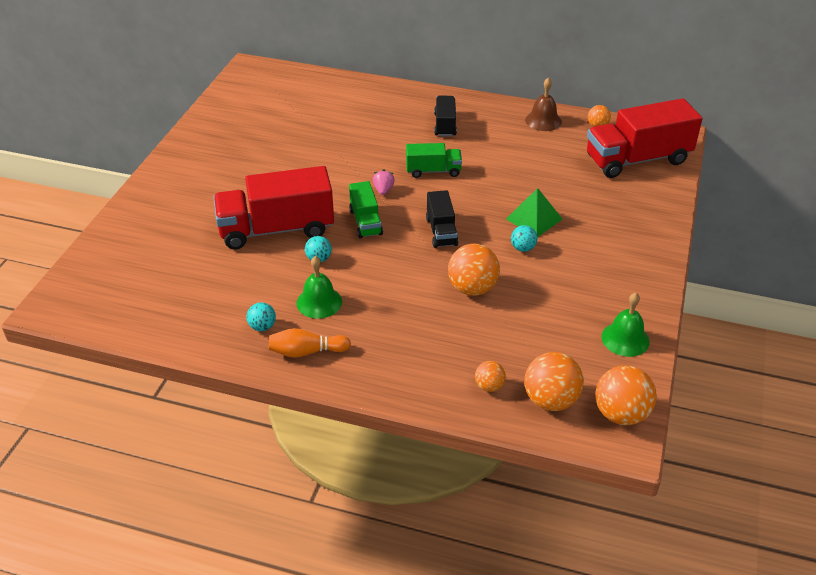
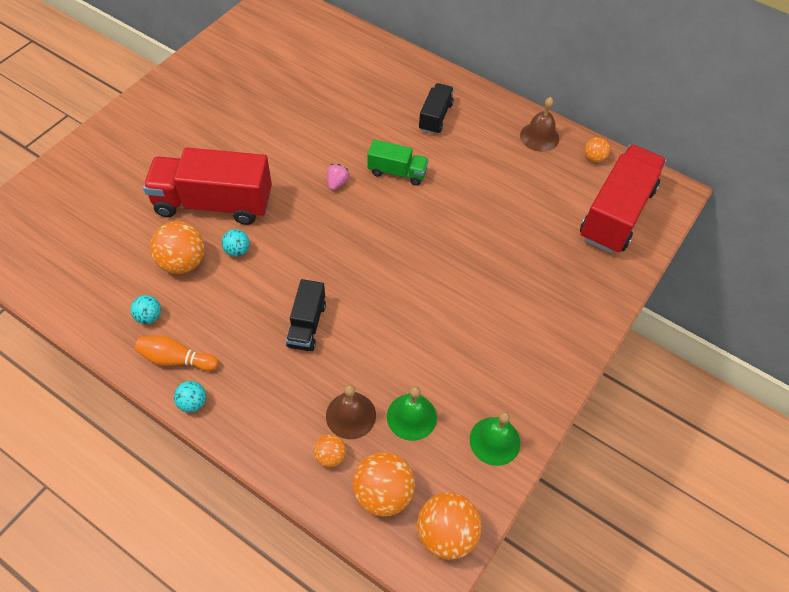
camera: 15 degrees right, 15 degrees up
green bell [296,256,342,319] -> green bell moved to [387,386,437,441]
green truck [349,181,383,238] -> none
black truck [426,190,459,248] -> black truck moved to [286,279,326,351]
orange ball [448,244,500,296] -> orange ball moved to [150,221,205,274]
green pyramid [506,188,563,237] -> none
turquoise ball [511,225,537,252] -> turquoise ball moved to [174,381,206,412]
red truck [587,98,703,178] -> red truck turned 120 degrees clockwise [580,145,666,254]
none -> brown bell [326,385,376,439]

